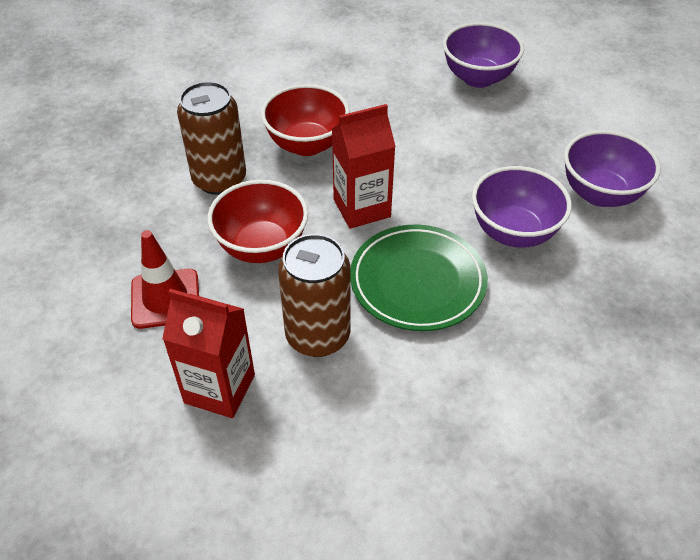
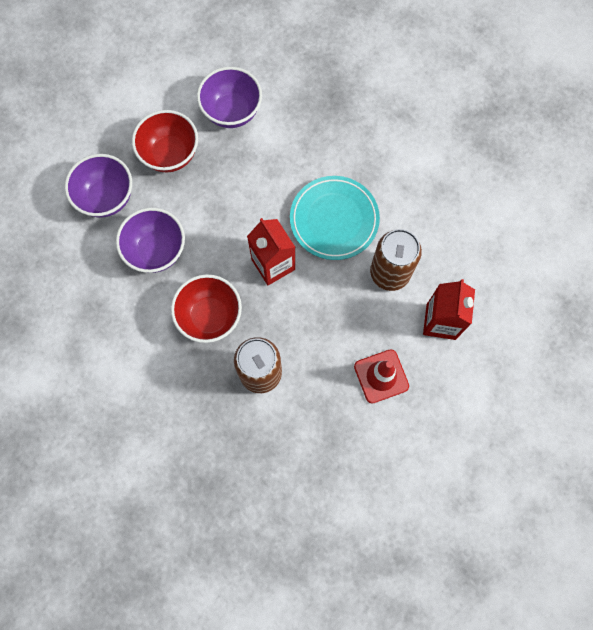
camera: 100 degrees left, 25 degrees up
red bowl [207,180,308,263] -> red bowl moved to [132,110,198,172]
green plate [350,225,488,331] -> turquoise plate [290,176,380,260]
purple bowl [472,166,572,248] -> purple bowl moved to [116,208,185,273]

